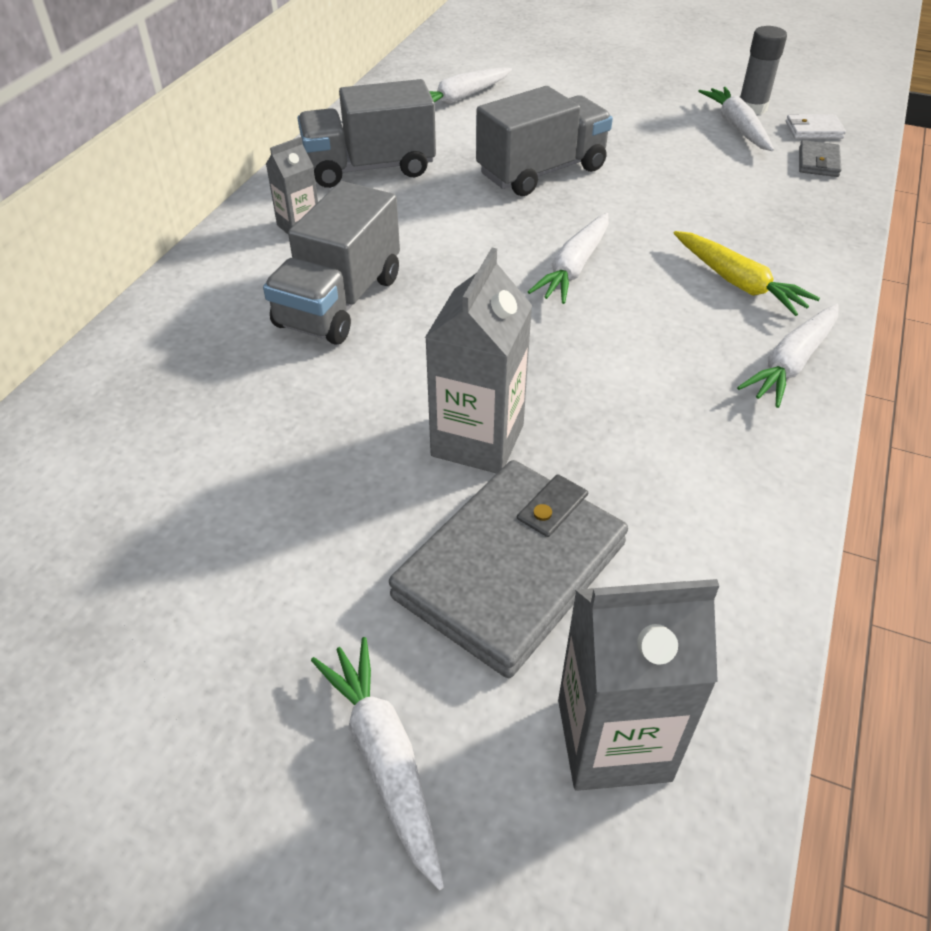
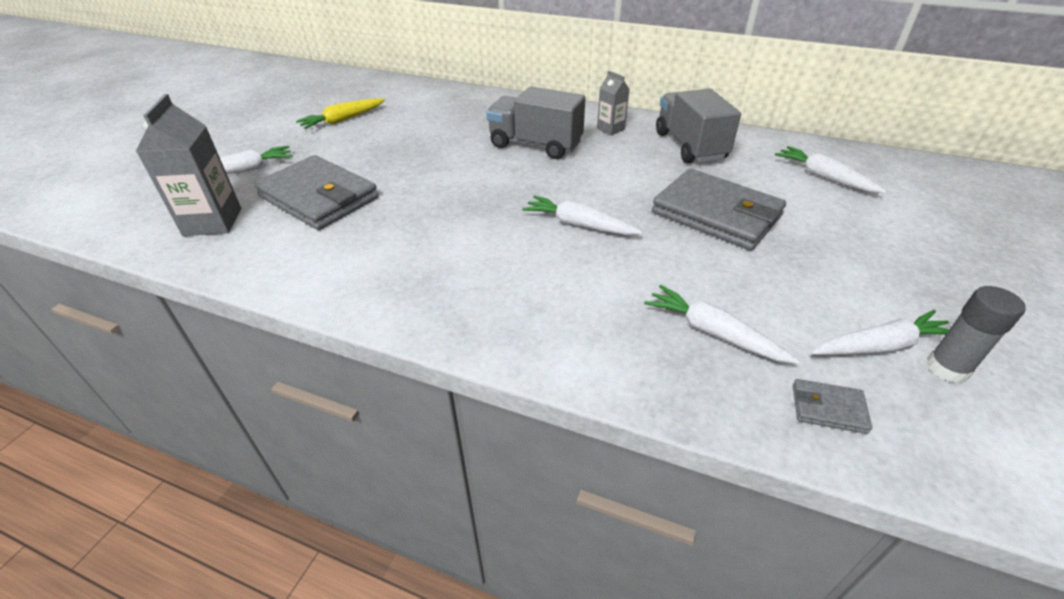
camera: 90 degrees right, 5 degrees down
grey carton [425,248,533,474] -> none
grey truck [476,86,613,196] -> grey wallet [652,169,786,250]
yellow carrot [674,231,820,316] -> yellow carrot moved to [296,98,385,129]
white carrot [737,303,839,408] -> white carrot moved to [644,285,800,364]
white wallet [786,114,846,139] -> none

